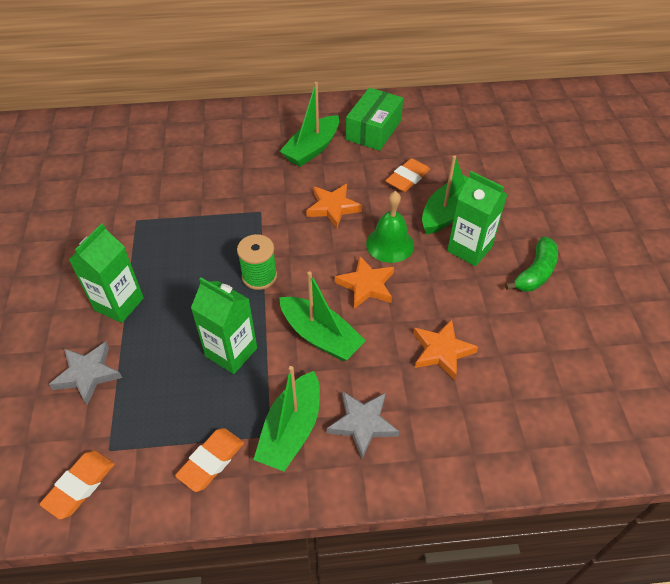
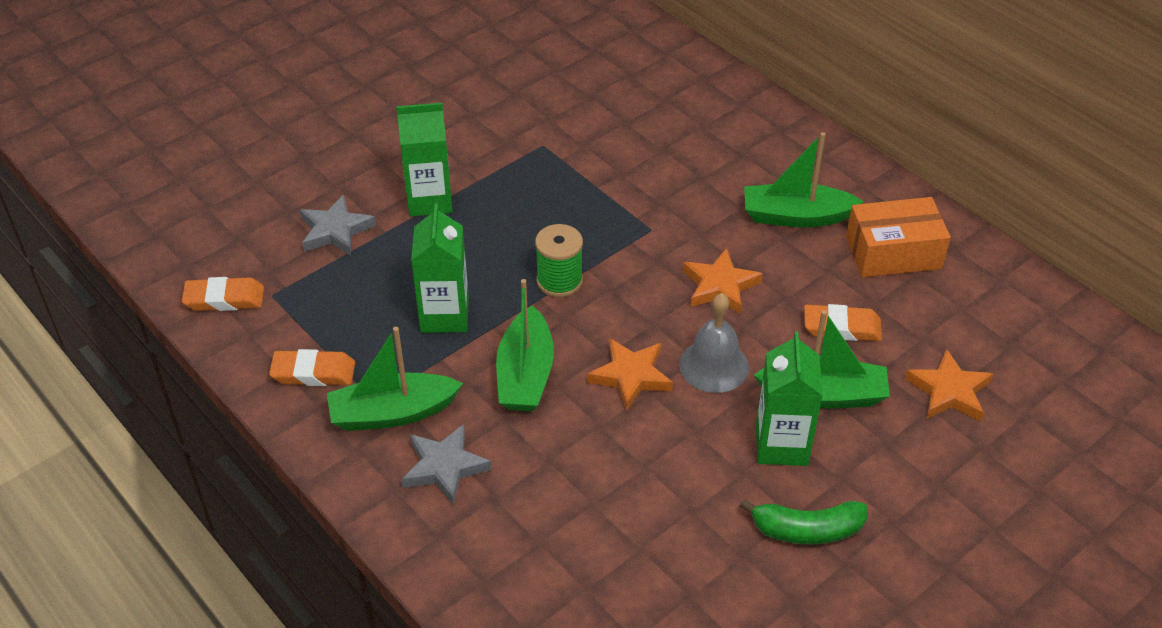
camera: 55 degrees right, 5 degrees down
green box [346,87,403,151] -> orange box [846,197,951,277]
green bell [366,191,414,263] -> grey bell [679,293,749,393]
orange star [413,319,478,380] -> orange star moved to [905,349,993,421]

